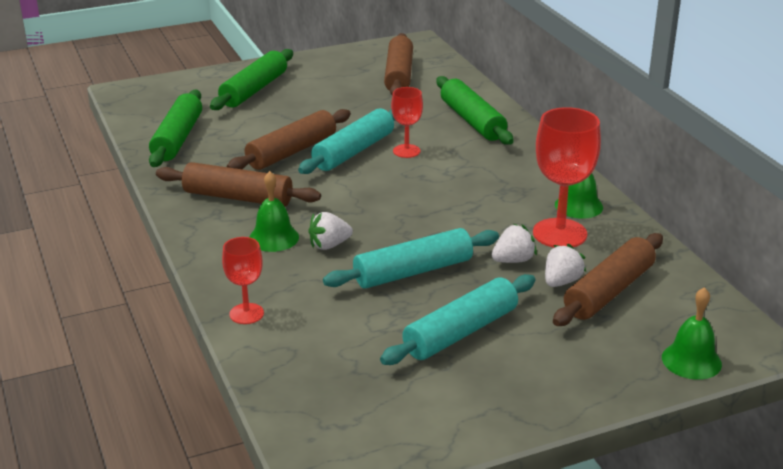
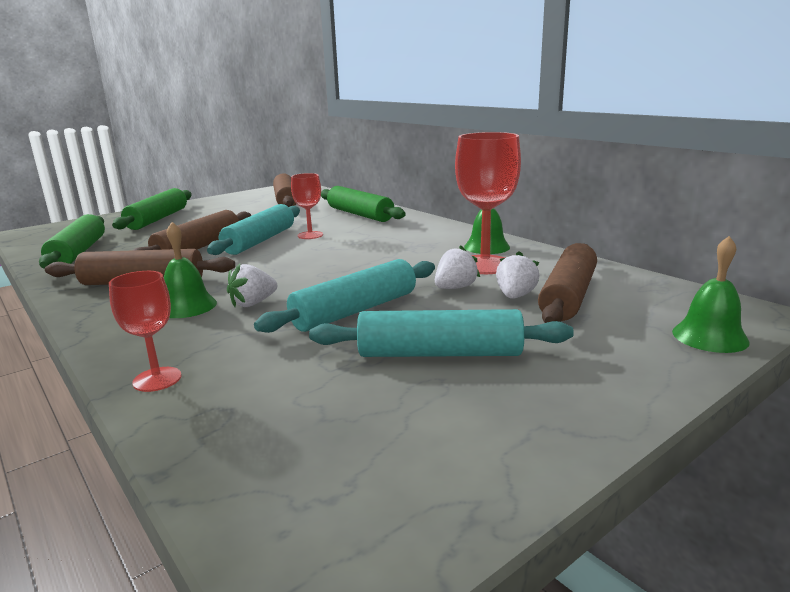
camera: 15 degrees left, 10 degrees down
turquoise rolling pin [380,274,536,365] -> turquoise rolling pin turned 60 degrees clockwise [309,309,574,357]

